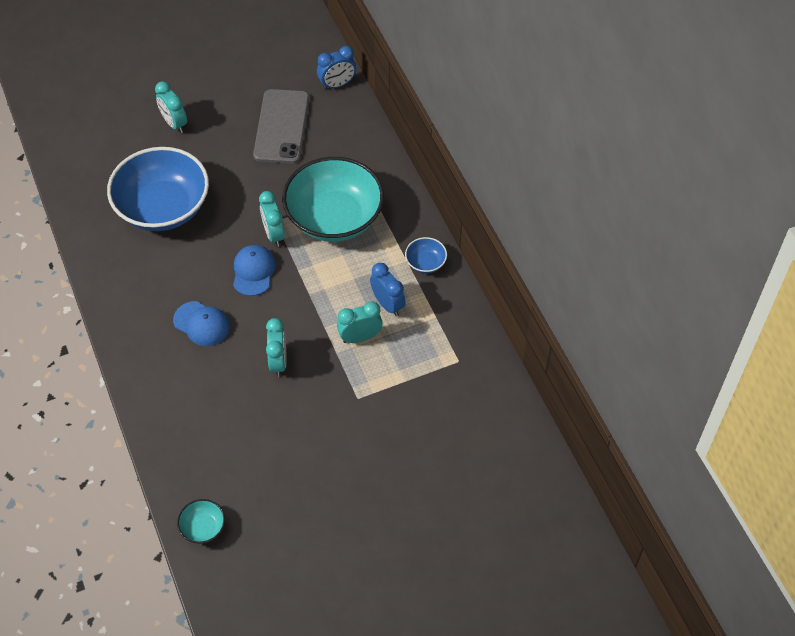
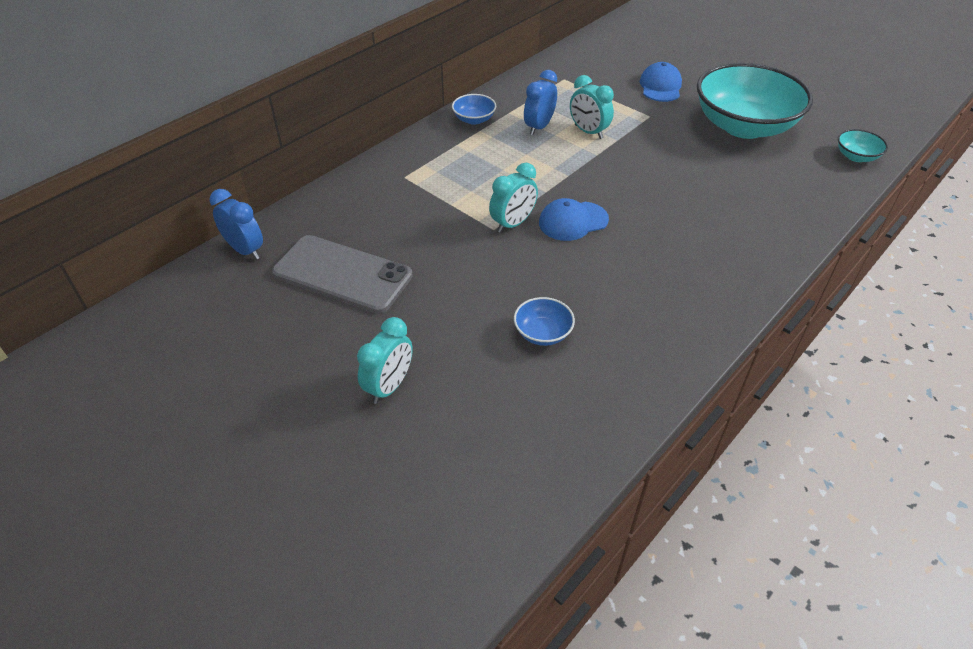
camera: 115 degrees left, 10 degrees down
blue bowl [107,147,209,231] -> blue bowl [514,297,575,346], size x0.41
blue cap [173,301,230,346] -> blue cap moved to [640,62,682,102]
grey phone [253,89,309,164] -> grey phone turned 45 degrees clockwise [272,235,413,314]
turquoise clock [266,318,287,377] -> none
turquoise bowl [282,157,384,242] -> turquoise bowl moved to [697,63,813,139]

